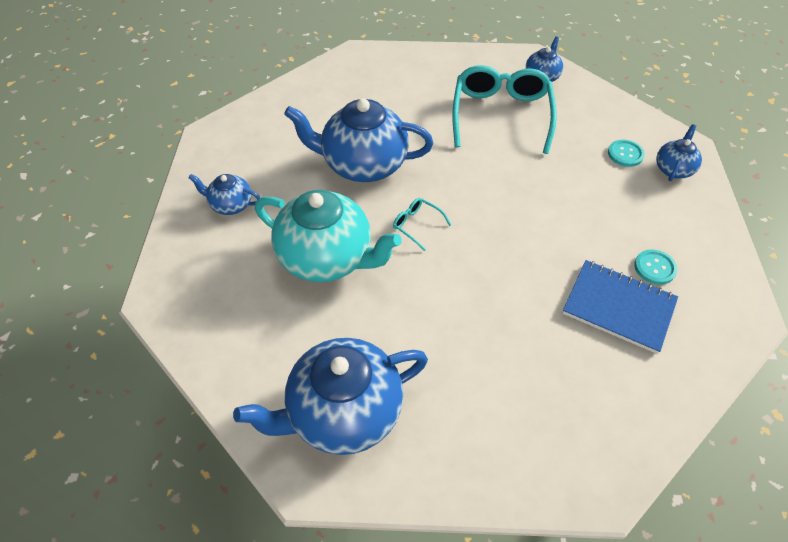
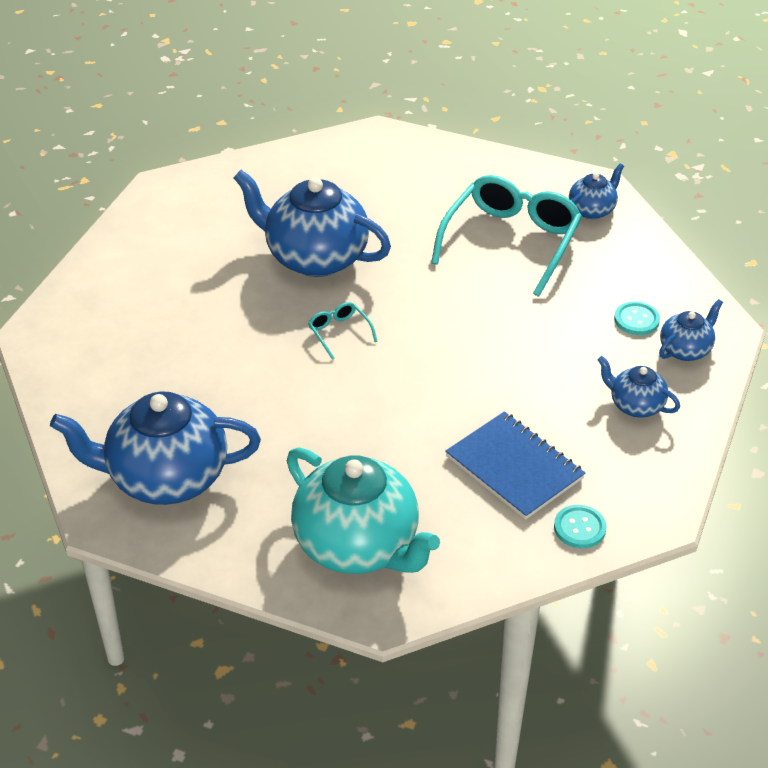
camera: 20 degrees right, 10 degrees down
blue teapot [188,174,260,215] -> blue teapot moved to [597,356,680,418]
turquoise teapot [255,190,402,282] -> turquoise teapot moved to [287,447,440,574]
turquoise button [634,249,677,285] -> turquoise button moved to [554,505,607,548]

